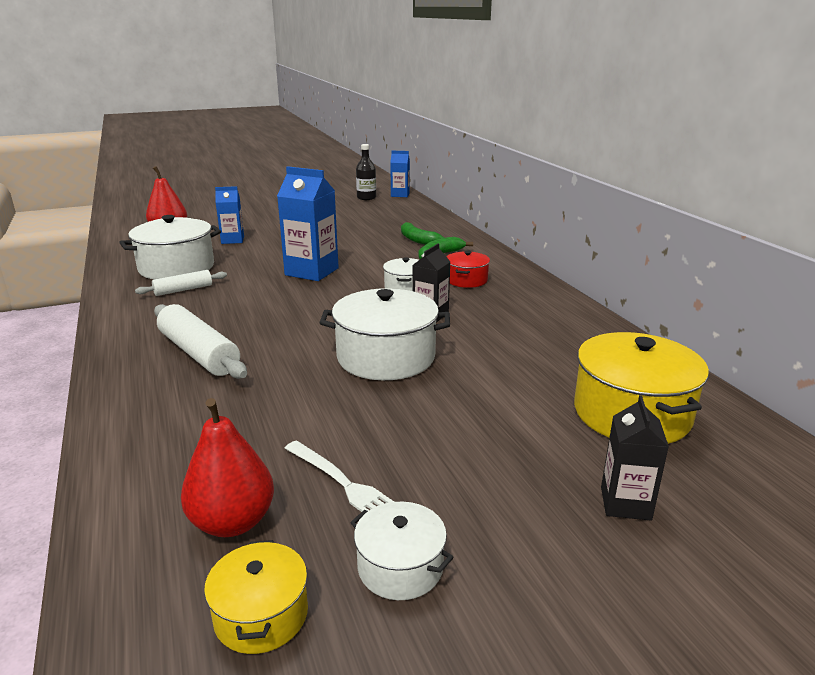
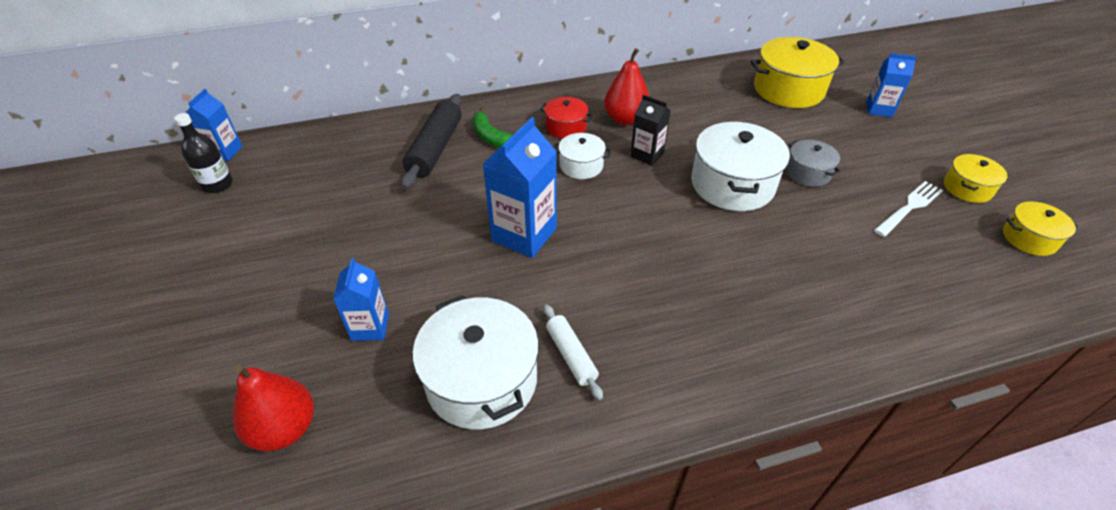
camera: 85 degrees left, 20 degrees up
white rolling pin [154,304,247,379] -> none
red pear [181,398,274,537] -> red pear moved to [604,48,649,125]
white pot [350,502,454,600] -> yellow pot [944,154,1007,203]
green banana [401,222,444,245] -> black rolling pin [401,94,462,189]
black carton [601,395,669,520] -> blue carton [866,53,917,117]
none -> grey pot [786,140,841,187]

